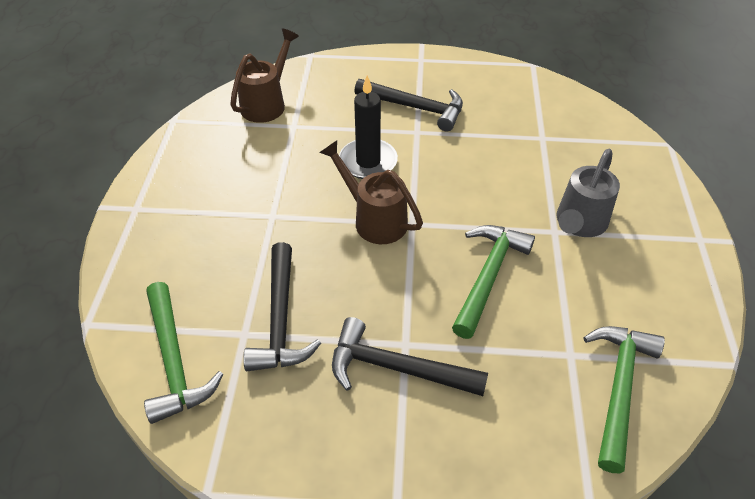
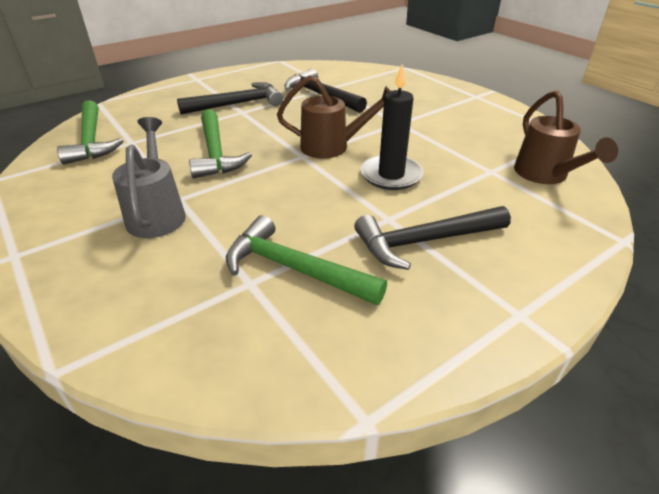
camera: 140 degrees right, 10 degrees down
green hammer [144,282,223,424] -> green hammer moved to [226,215,387,305]

